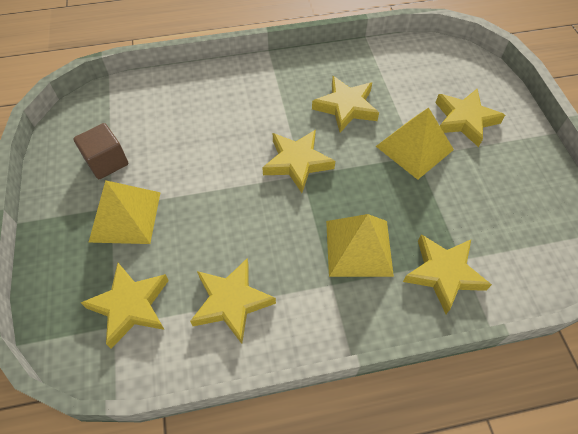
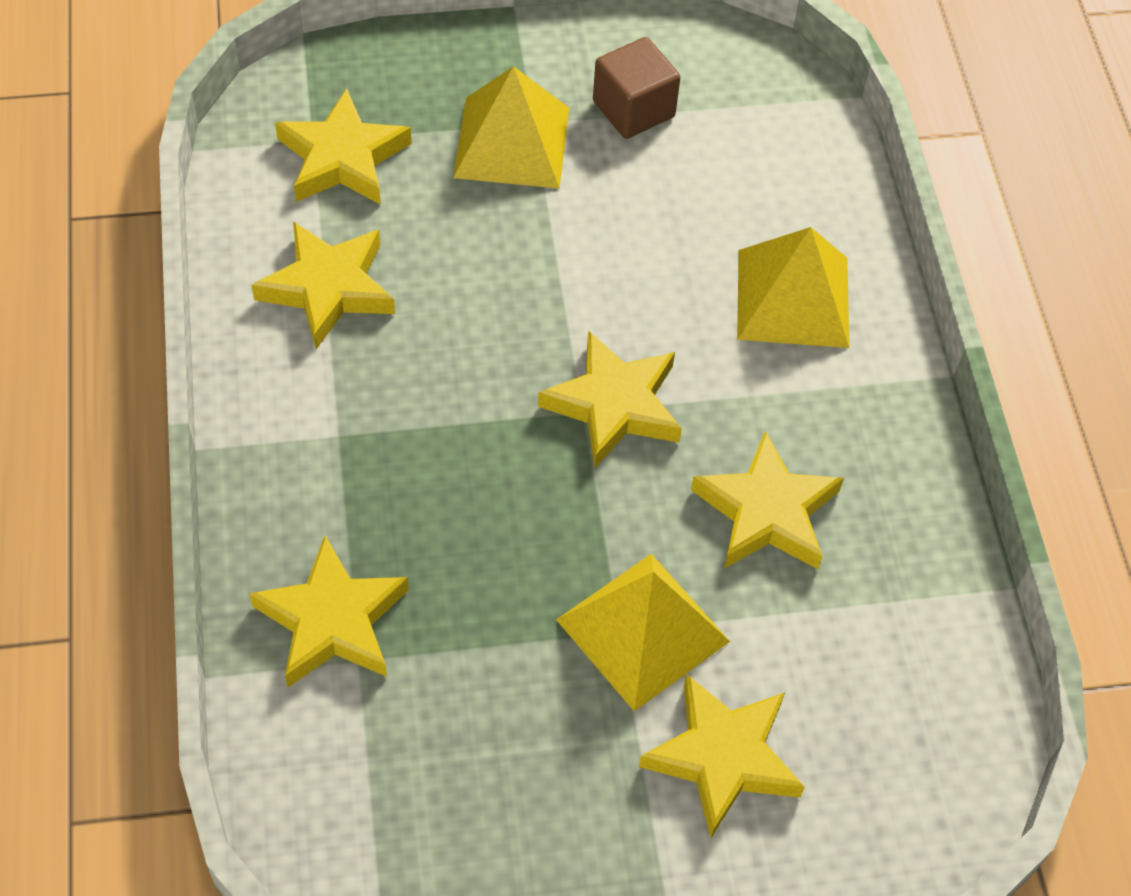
camera: 90 degrees right, 0 degrees up
yellow pyramid [326,214,394,277] -> yellow pyramid moved to [737,227,849,348]

